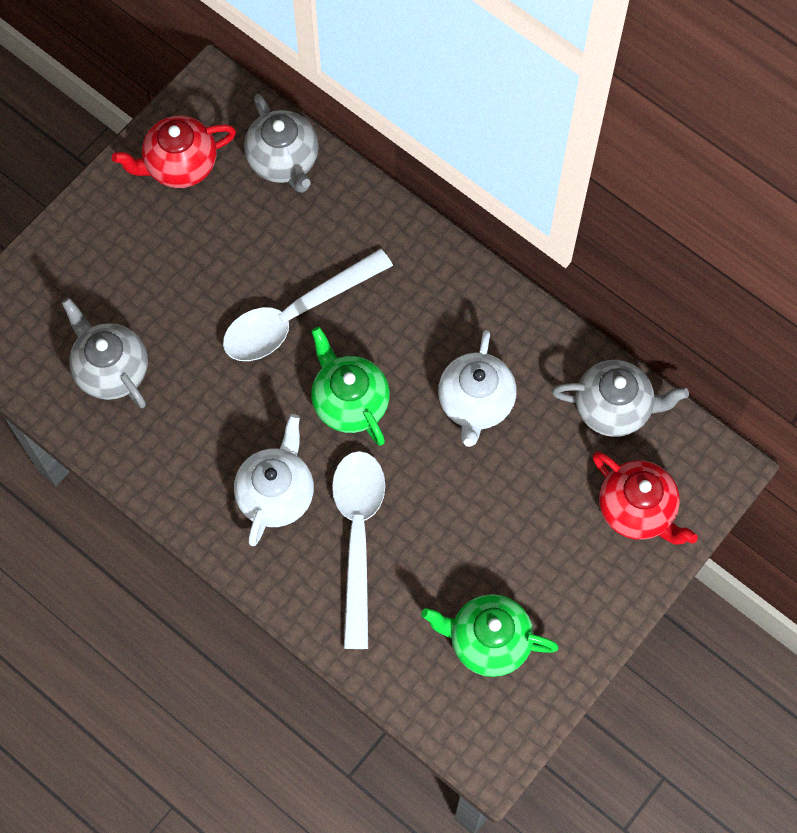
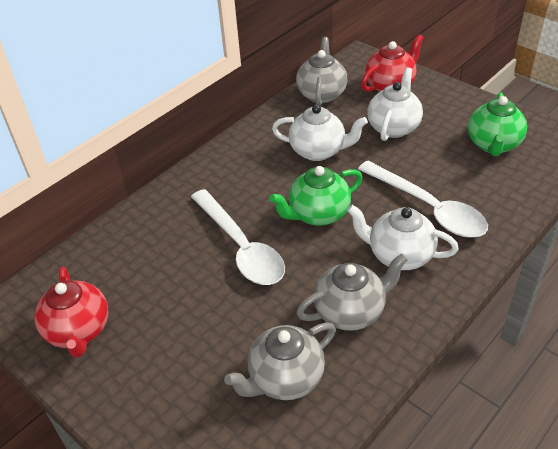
camera: 85 degrees left, 25 degrees down
grey teapot [244,94,319,193] -> grey teapot moved to [296,254,408,331]
white spoon [332,451,385,649] -> white spoon turned 135 degrees counterclockwise [358,161,488,238]
none -> white teapot [367,67,423,141]

